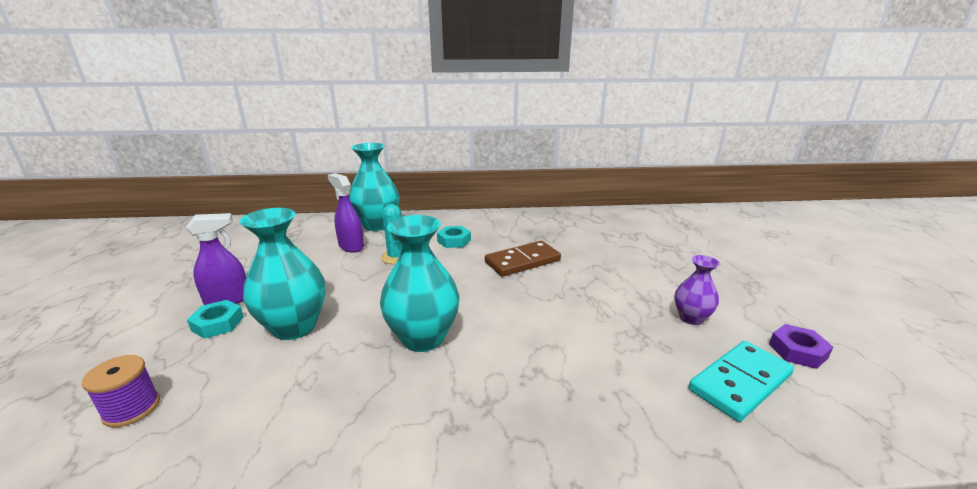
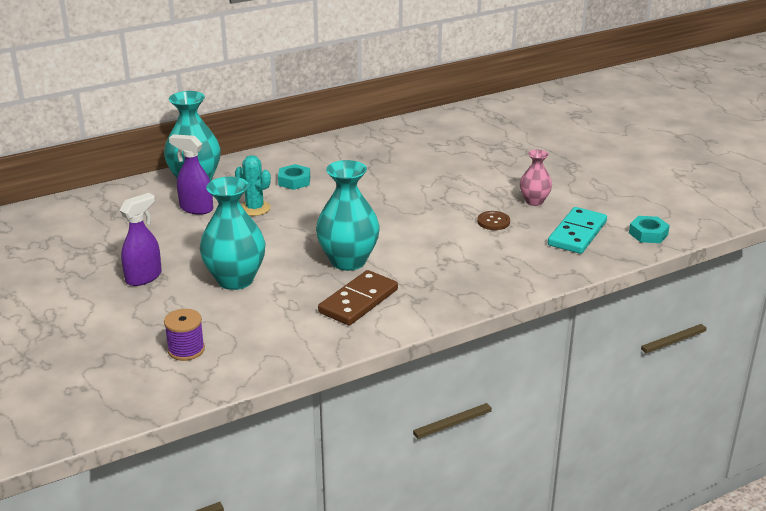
camera: 25 degrees left, 5 degrees up
turquoise nut [187,300,244,339] -> turquoise nut moved to [629,216,670,243]
brown domino [485,241,561,277] -> brown domino moved to [318,270,398,325]
purple vase [675,255,720,325] -> pink vase [520,150,552,206]
purple nut [769,324,833,369] -> none
none -> brown button [477,211,510,230]

